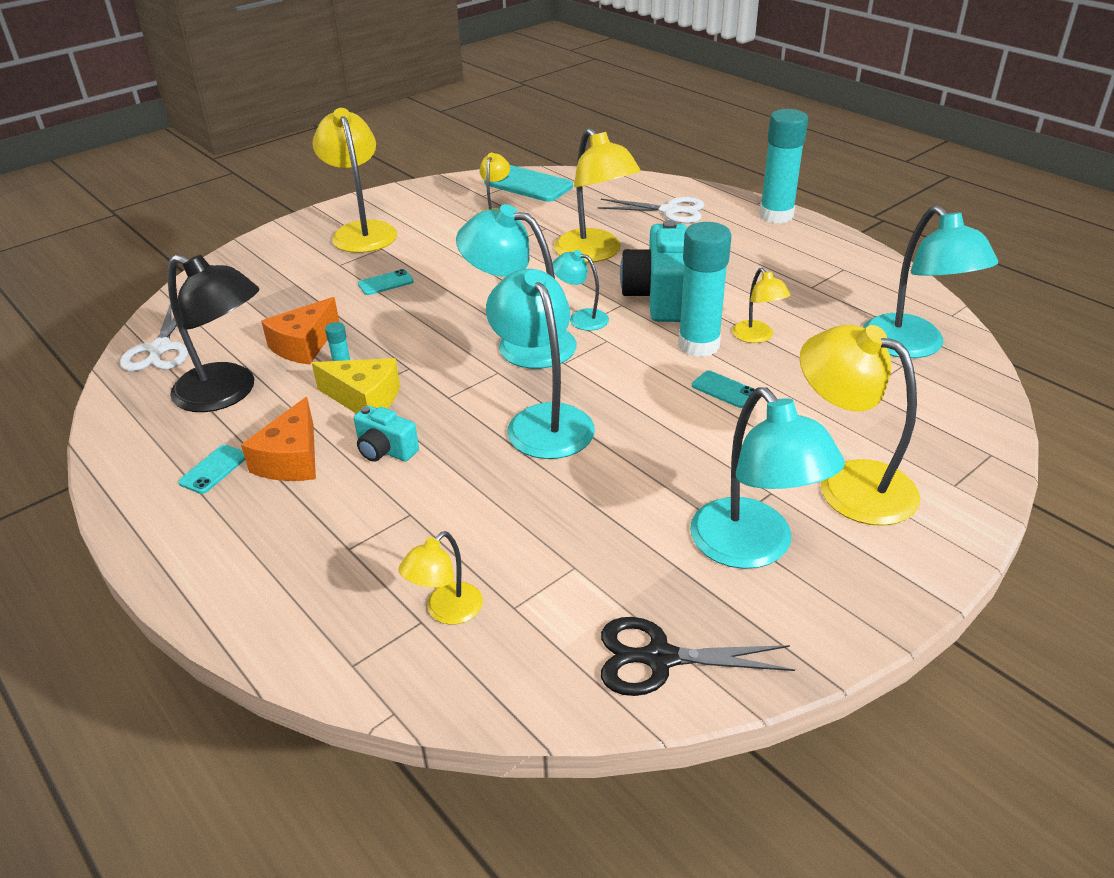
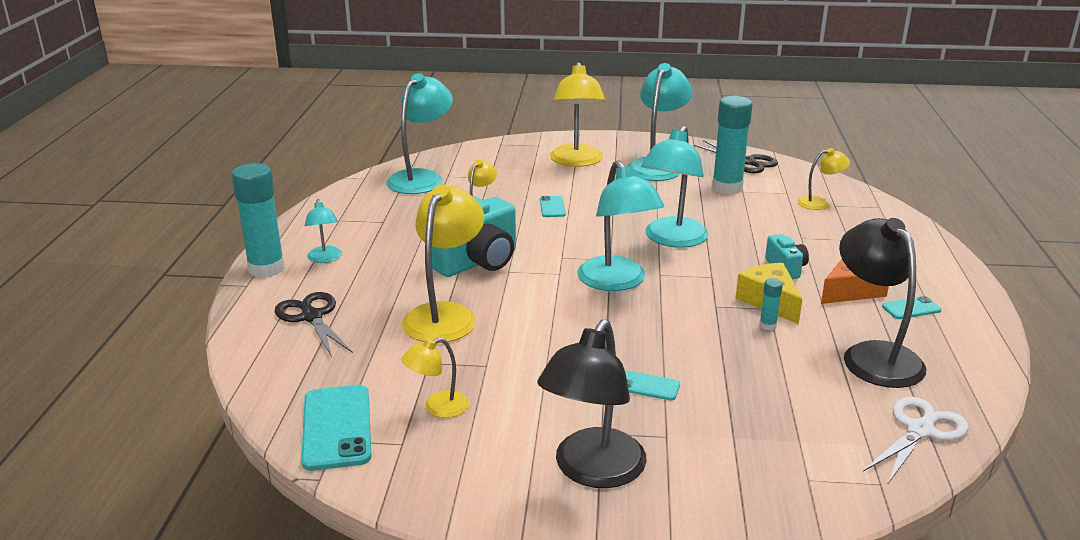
camera: 135 degrees left, 10 degrees down
orange cheese [261,297,339,365] -> none
yellow lamp [313,108,397,253] -> black lamp [537,319,647,488]
turquoise lamp [553,250,609,331] -> turquoise lamp moved to [305,199,342,263]
white scissors [598,197,705,223] -> black scissors [275,292,353,357]
turquoise glue stick [678,222,732,357] -> turquoise glue stick moved to [712,96,753,195]

